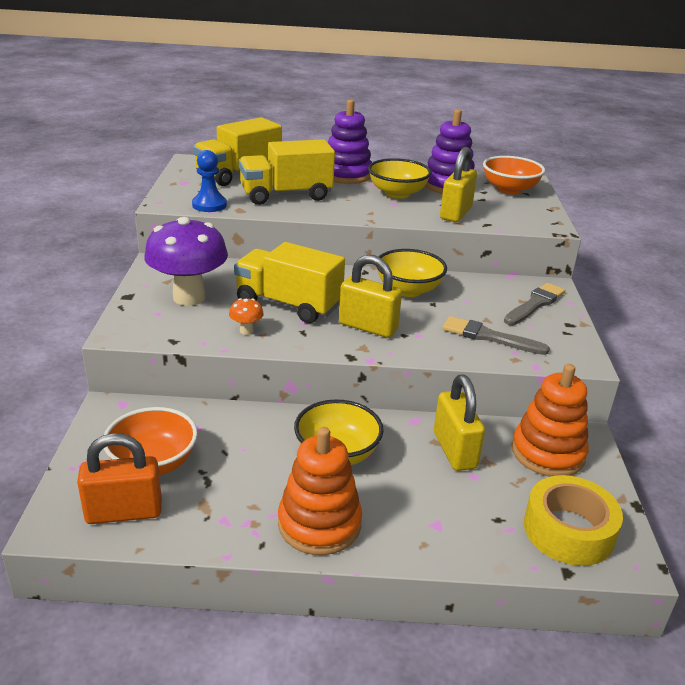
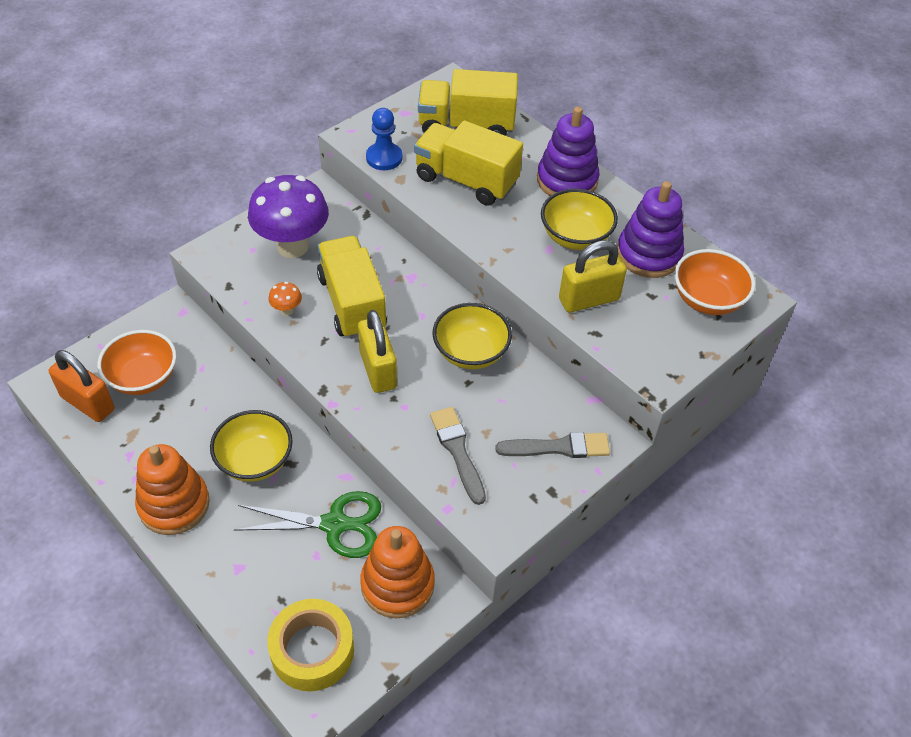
camera: 45 degrees right, 20 degrees up
yellow padlock [434,375,485,471] -> green scissors [234,491,381,558]

